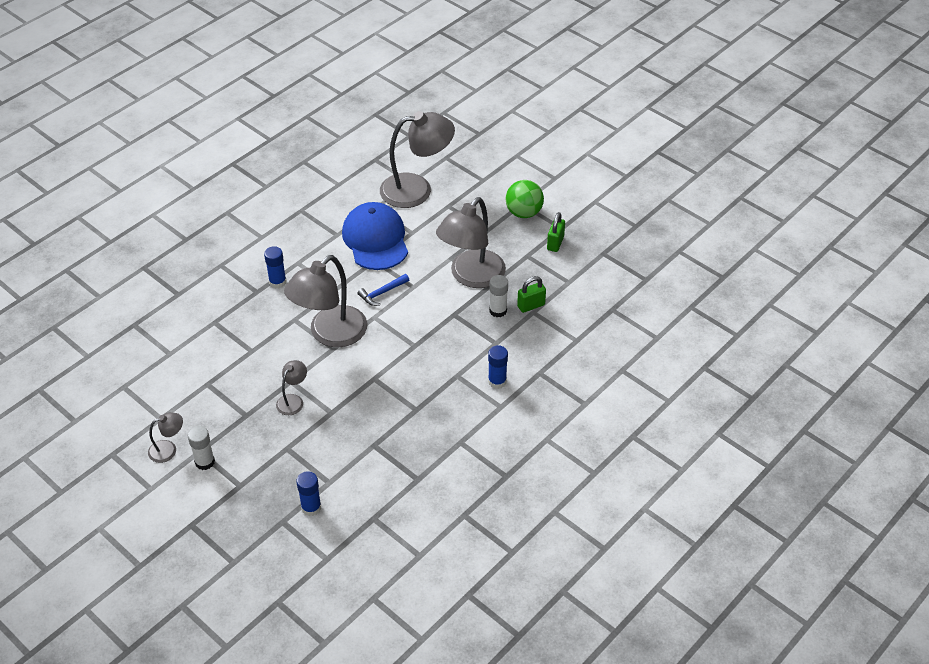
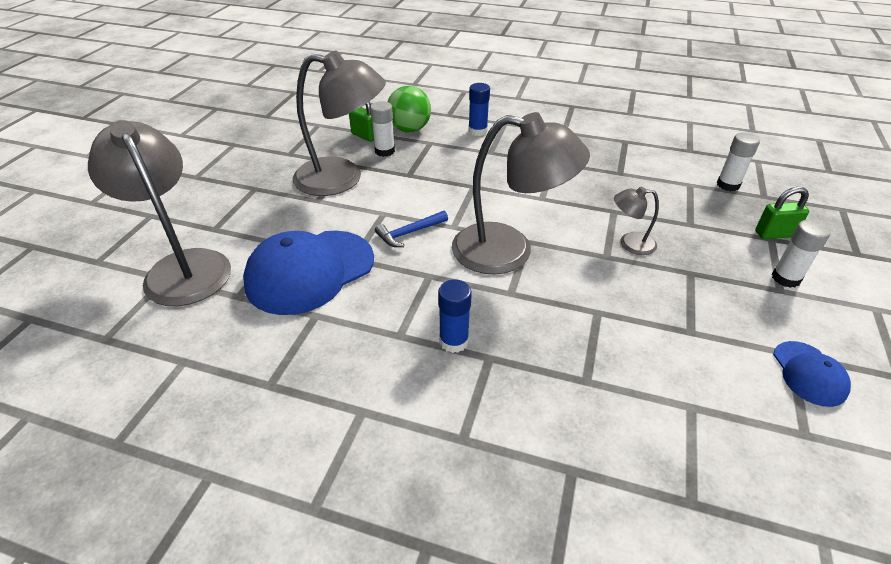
camera: 115 degrees left, 5 degrees down
grey lamp [148,412,183,463] -> none
blue glue stick [296,471,321,516] -> white glue stick [717,132,760,191]
blue hammer [357,274,409,306] -> blue hammer turned 120 degrees clockwise [375,211,448,247]
green ball [505,180,544,218] -> green ball moved to [388,86,431,133]
green padlock [547,212,565,252] -> green padlock moved to [755,187,809,239]
none -> blue cap [773,341,851,407]

